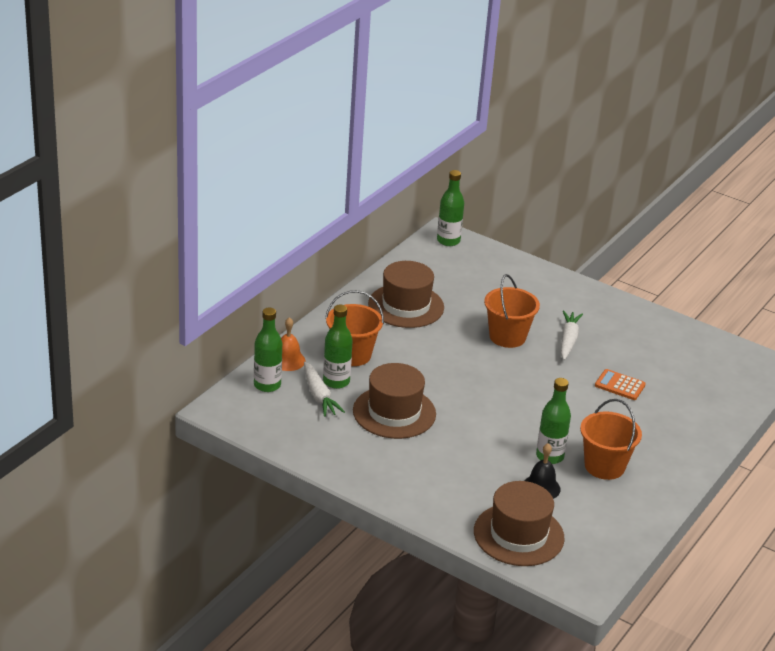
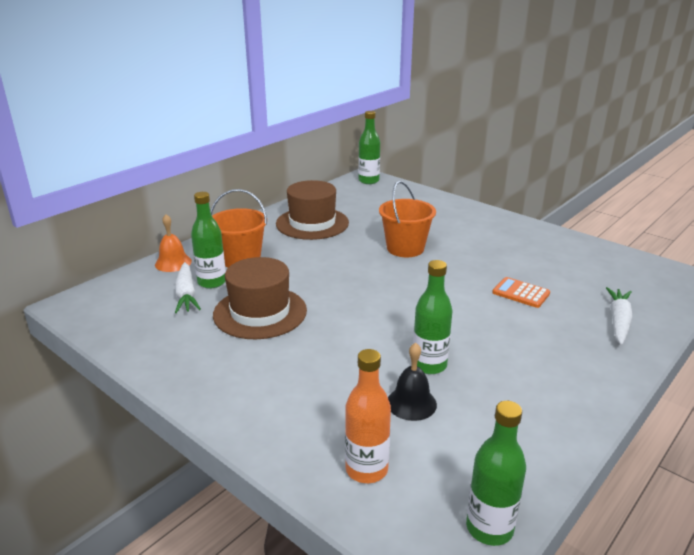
camera: 10 degrees right, 5 degrees down
green bottle [254,308,282,392] -> green bottle moved to [466,401,526,546]
brown hat [474,481,565,566] -> orange bottle [345,349,391,483]
white carrot [561,311,583,360] -> white carrot moved to [606,287,633,345]
orange bucket [580,399,642,480] -> none

